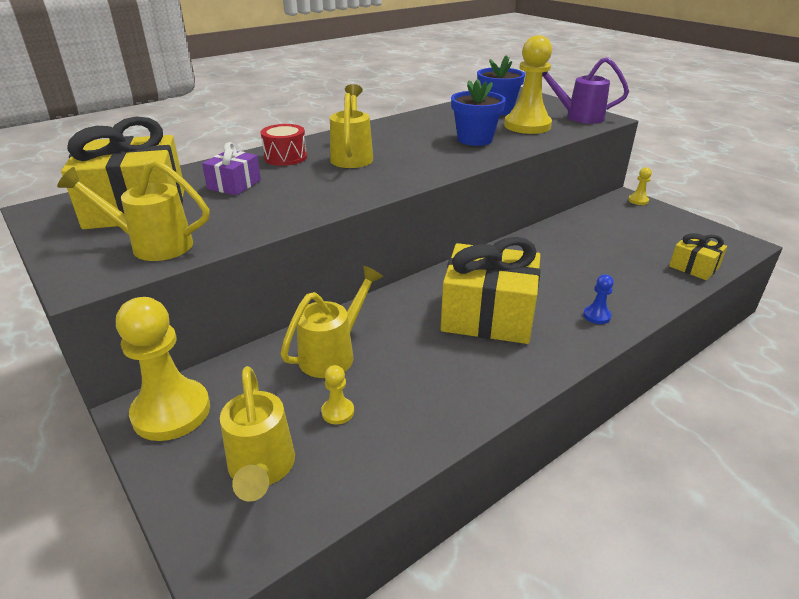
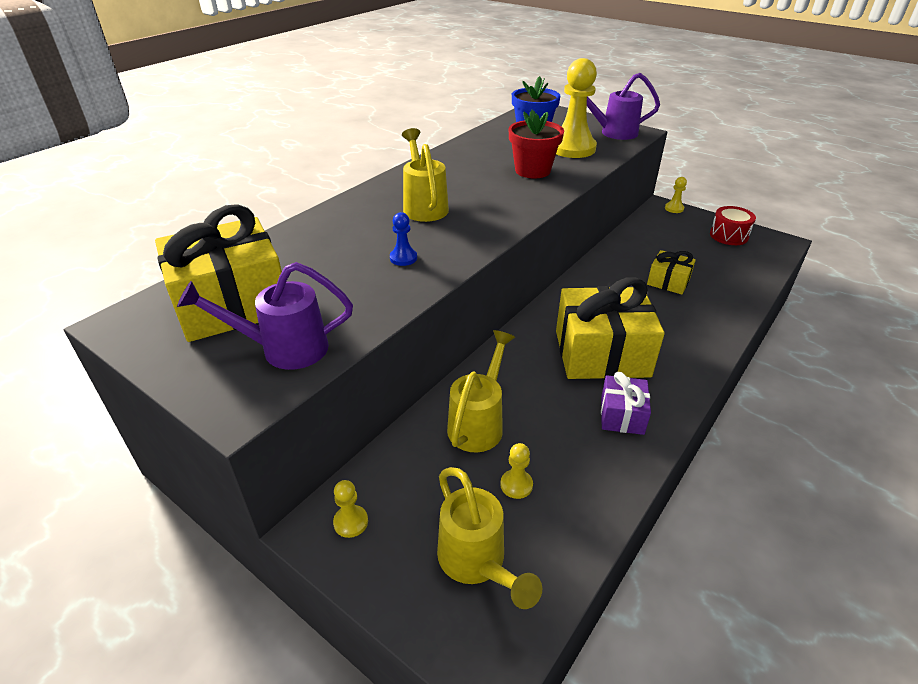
camera: 15 degrees left, 5 degrees up
yellow watering can [57,160,210,261] -> purple watering can [177,262,353,370]
yellow pawn [116,297,210,441] -> yellow pawn [333,480,368,538], size x0.44
purple gift [202,142,261,195] -> purple gift moved to [601,372,651,435]
red drum [260,124,307,166] -> red drum moved to [710,206,756,245]
blue flower pot [451,79,506,146] -> red flower pot [508,110,564,178]
blue pawn [583,274,614,324] -> blue pawn moved to [390,212,417,266]
yellow gift [669,233,727,280] -> yellow gift moved to [647,250,696,295]

